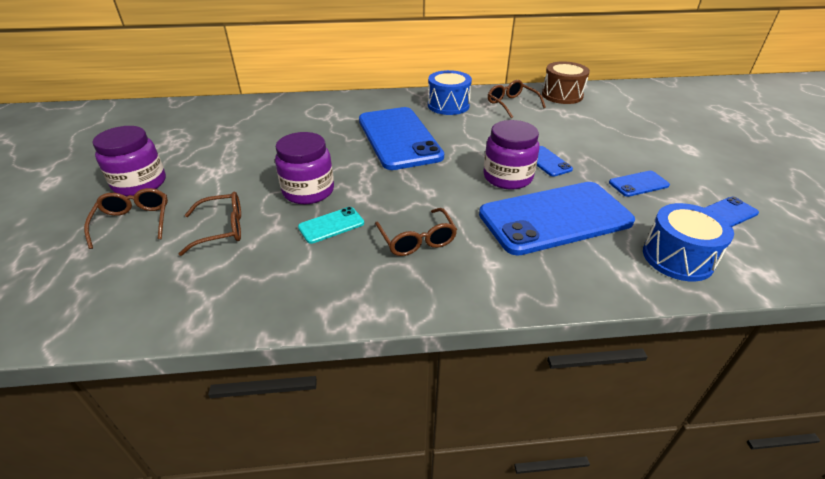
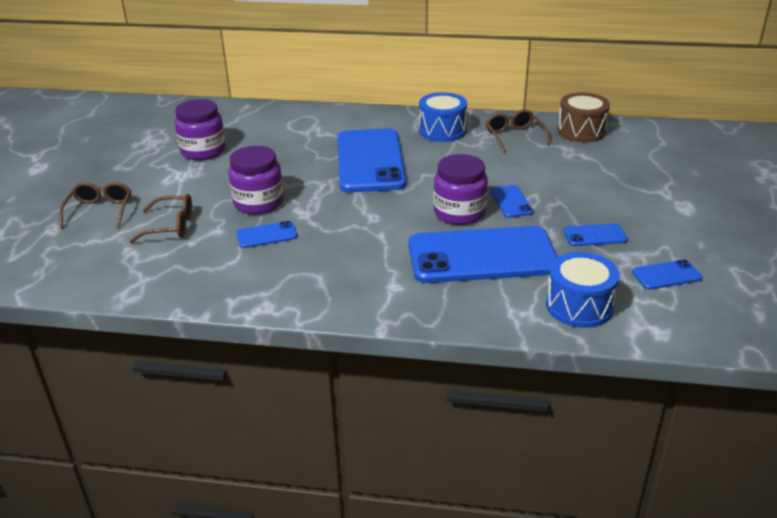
camera: 15 degrees right, 5 degrees down
purple jar [92,126,166,196] -> purple jar moved to [175,99,226,160]
turquoise phone [298,207,364,244] -> blue phone [236,221,297,248]
brown glasses [375,208,457,256] -> none

